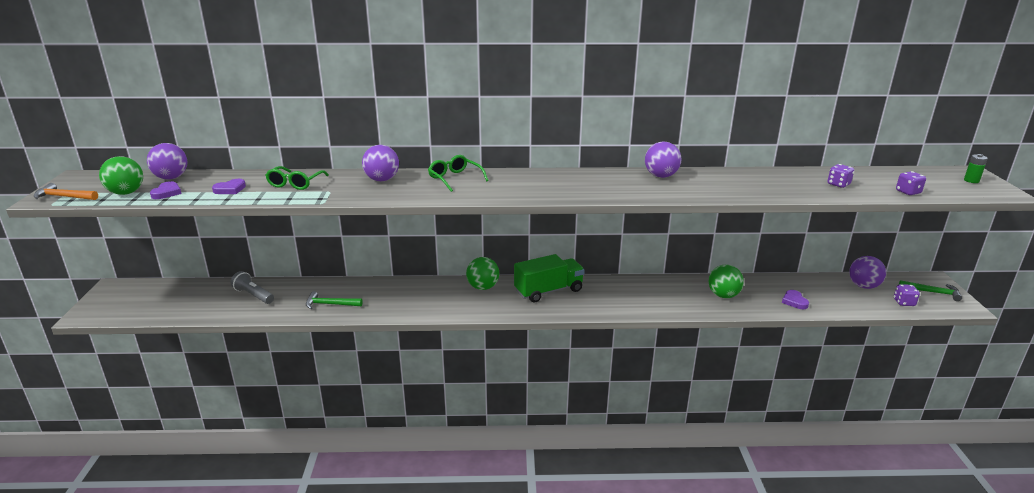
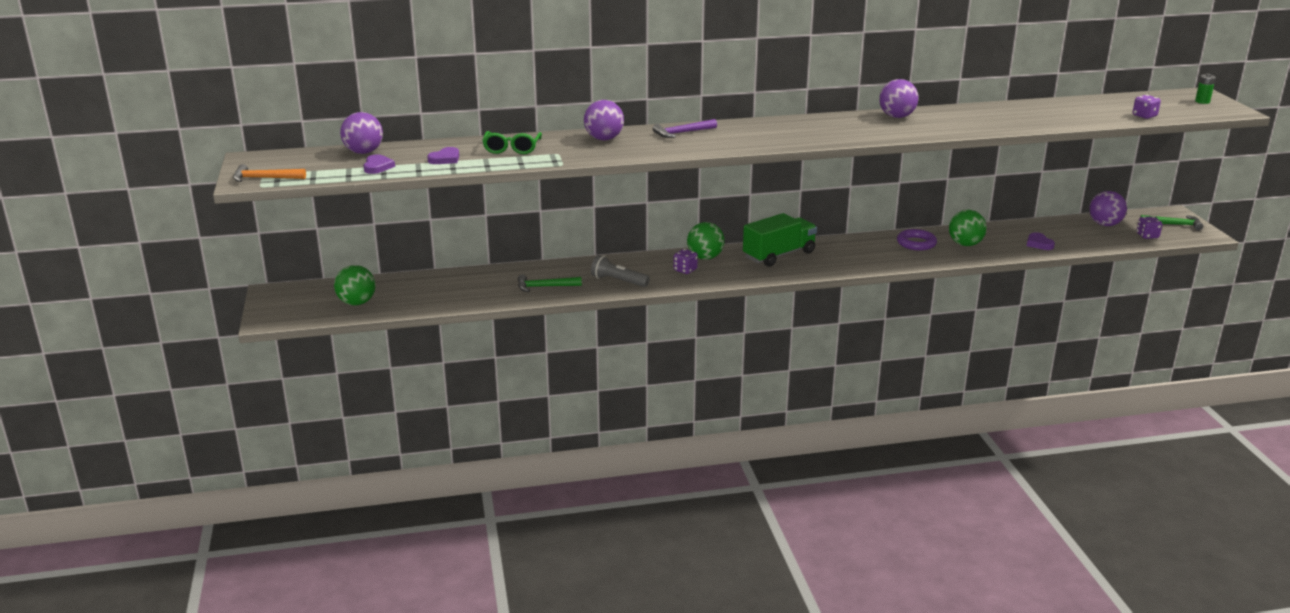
camera: 10 degrees left, 0 degrees up
green ball [99,156,143,195] -> green ball moved to [334,265,376,305]
grey flashlight [231,271,274,304] -> grey flashlight moved to [591,255,650,287]
green glasses [428,155,489,192] -> purple hammer [653,119,717,138]
purple dice [828,164,854,188] -> purple dice moved to [673,249,698,274]
none -> purple ring [897,229,937,251]

